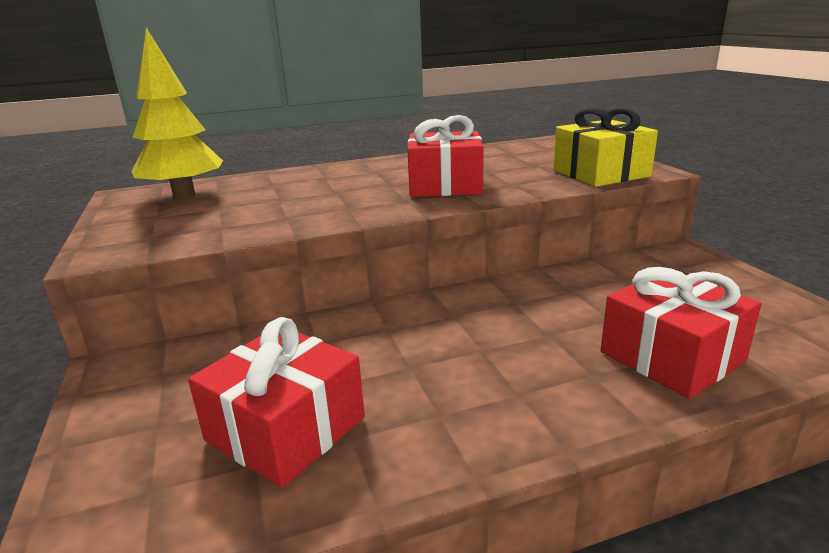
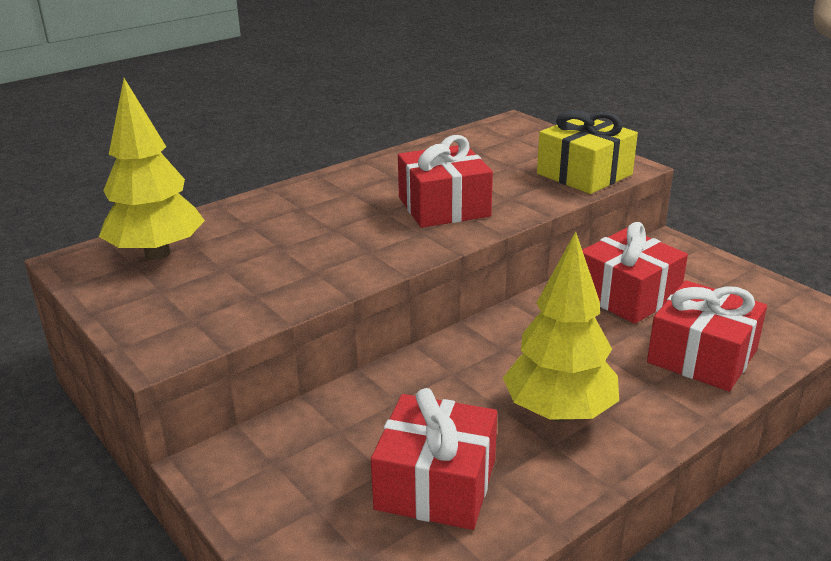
camera: 20 degrees left, 5 degrees up
none -> yellow tree [503,231,619,422]
none -> red gift [582,222,688,324]

